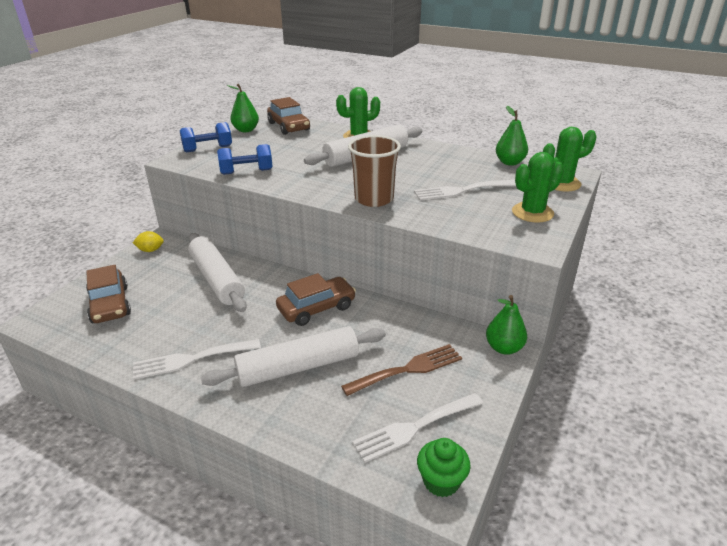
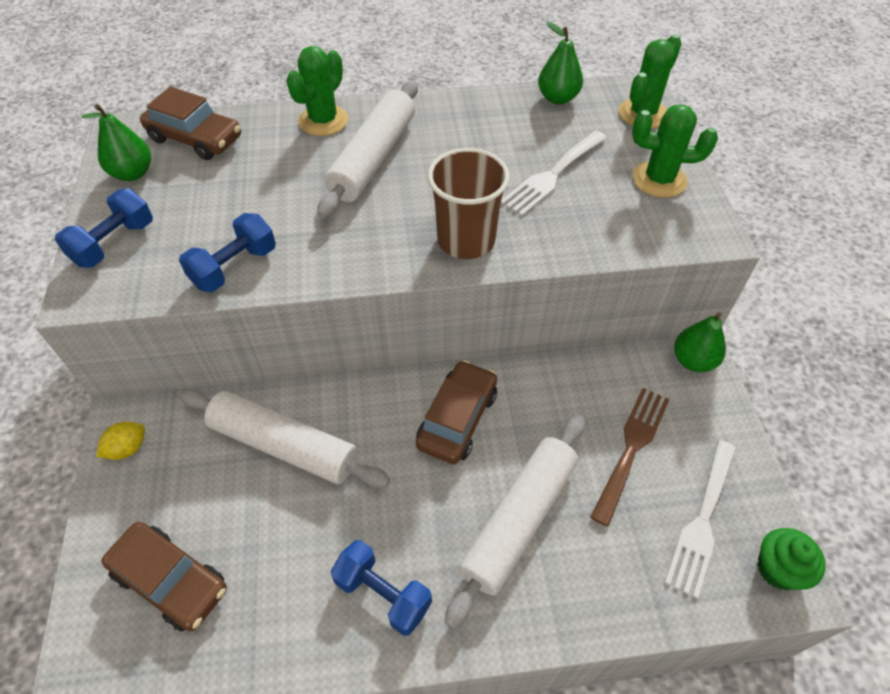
camera: 35 degrees left, 20 degrees up
white fork [133,339,261,380] -> blue dumbbell [330,540,432,636]
green cactus [512,152,564,223] -> green cactus turned 75 degrees clockwise [632,104,718,198]

